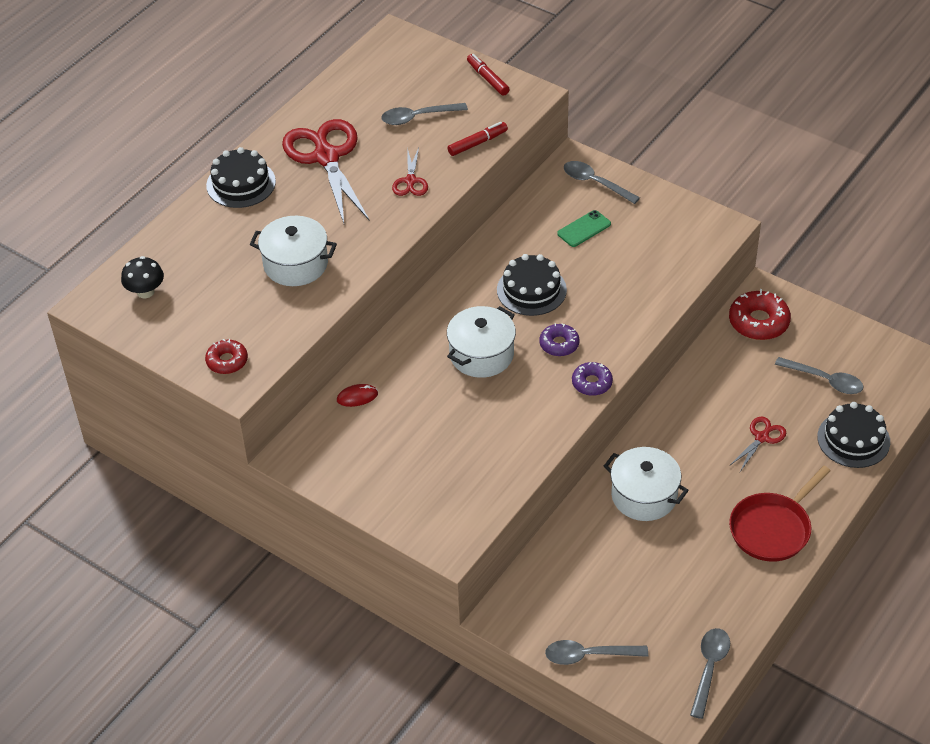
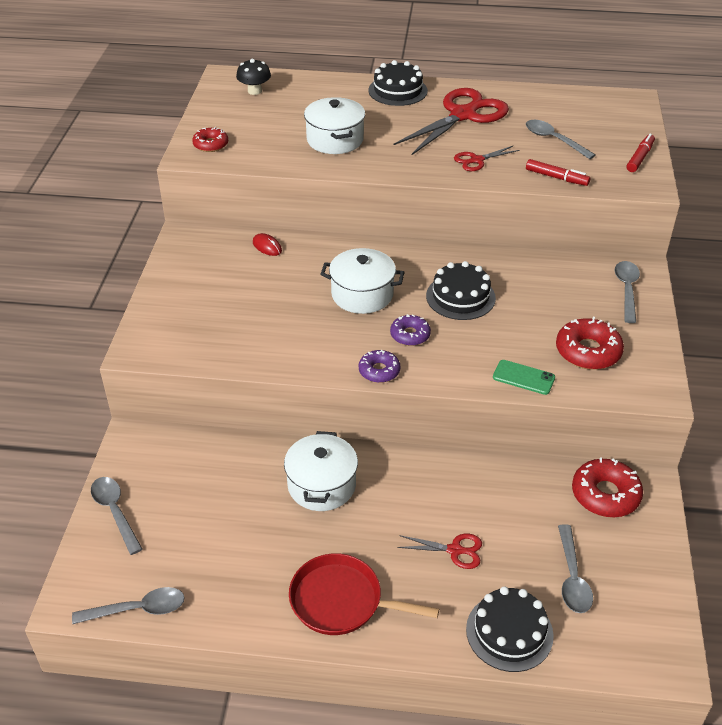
camera: 60 degrees right, 5 degrees down
green phone [557,210,611,247] -> green phone moved to [493,360,555,395]
none -> red donut [556,317,624,370]

